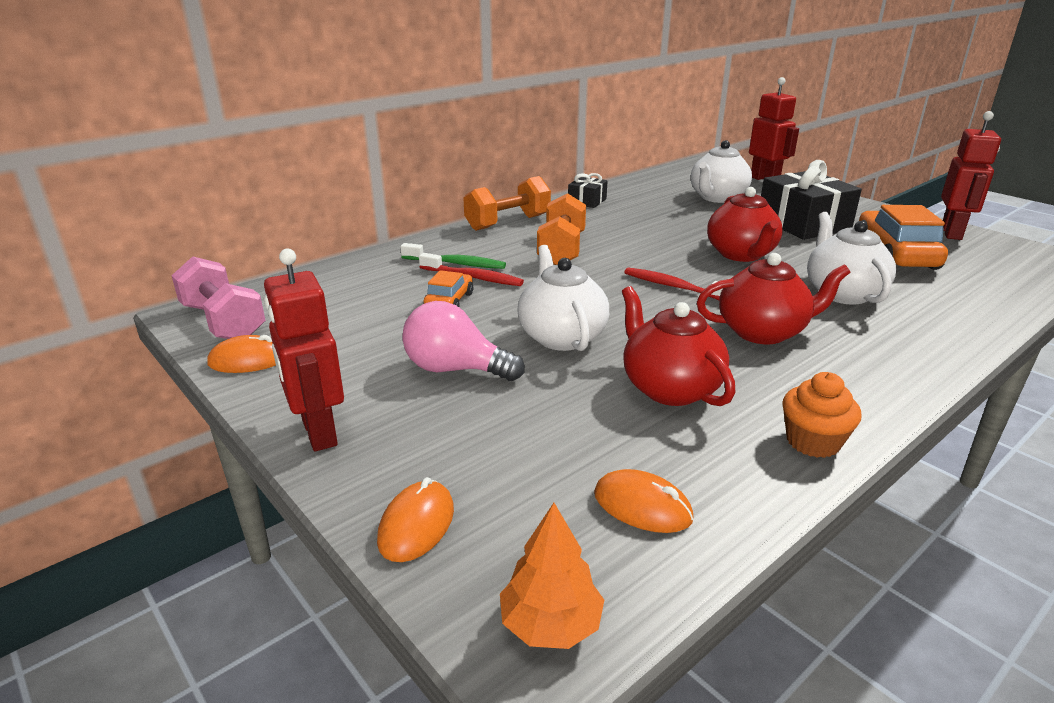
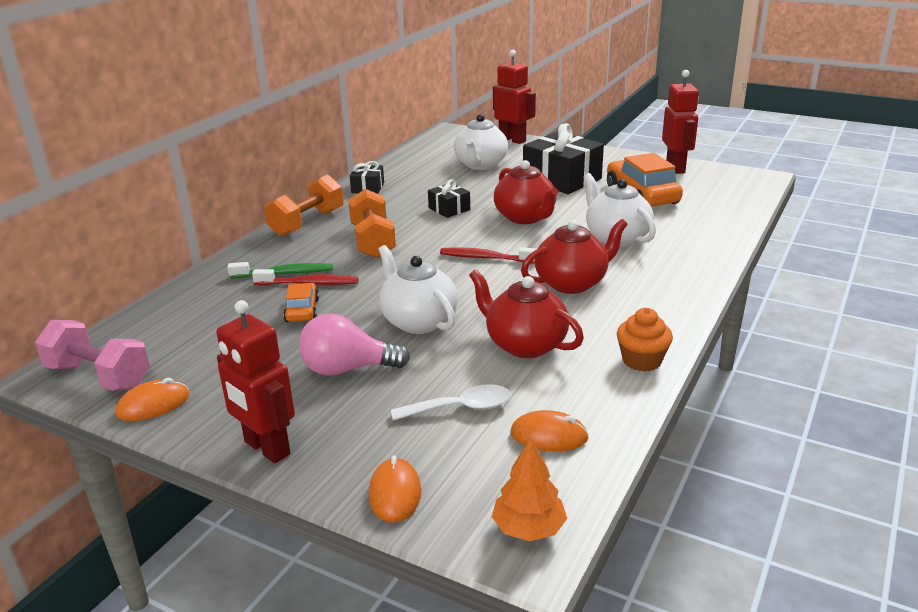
camera: 20 degrees left, 0 degrees up
none -> white spoon [391,384,511,421]
none -> black gift [428,179,470,218]

